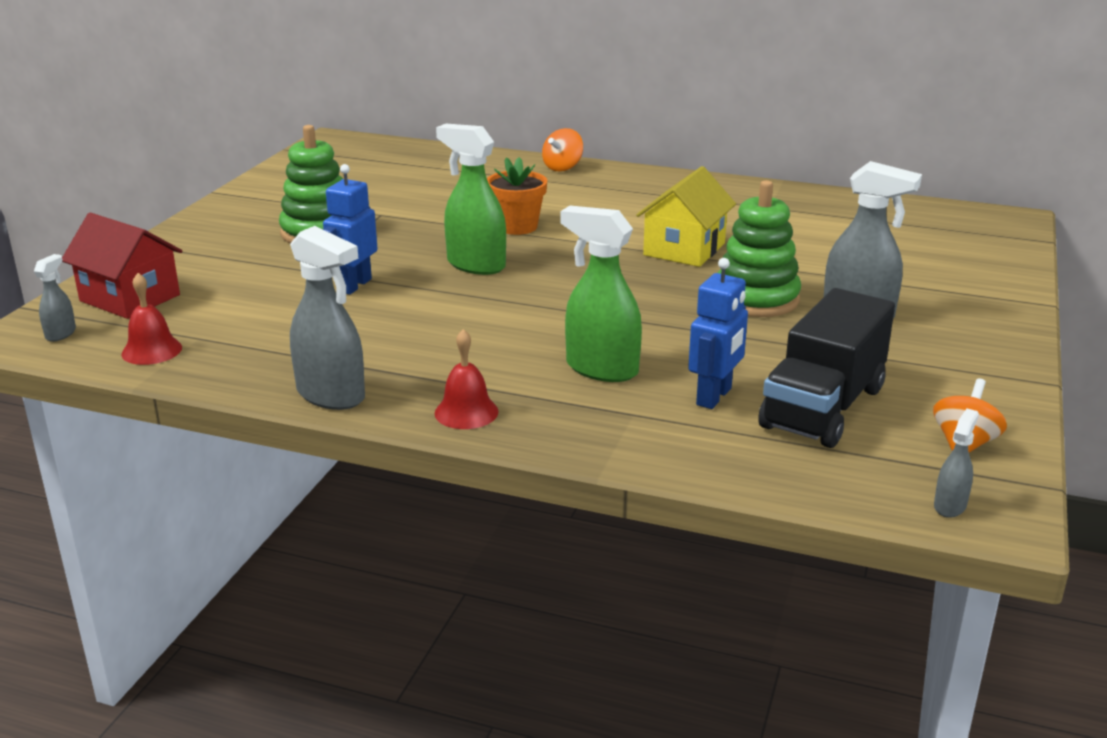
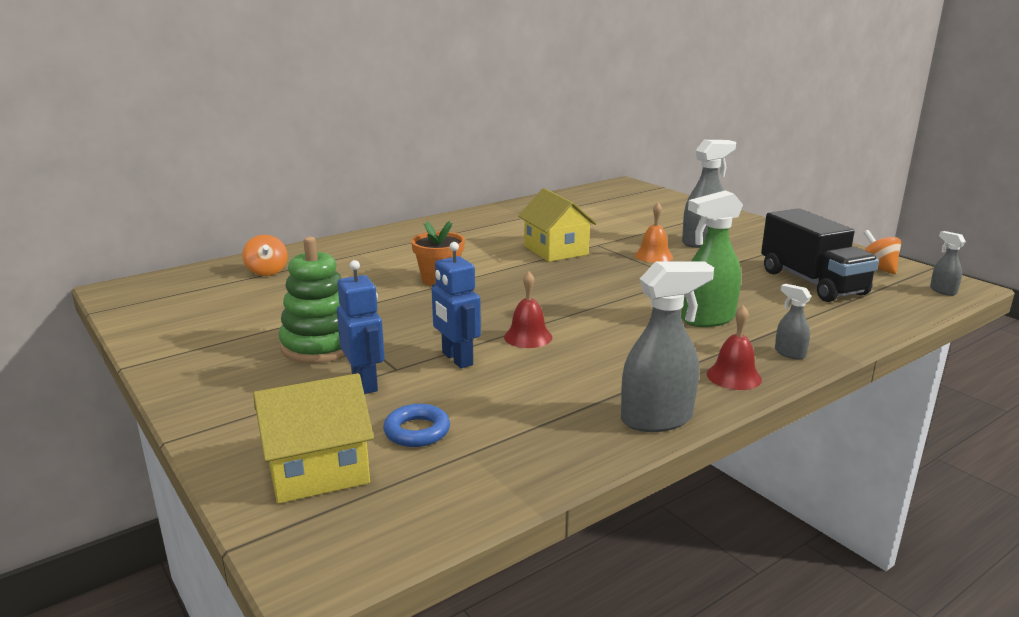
camera: 55 degrees left, 5 degrees down
grey spray bottle [34,254,76,342] -> grey spray bottle moved to [775,284,811,360]
red house [62,213,182,319] -> yellow house [253,373,374,504]
red bell [121,273,182,365] -> red bell moved to [504,271,552,348]
green spray bottle [436,124,506,275] -> none
orange spinning top [542,128,583,172] -> orange spinning top moved to [242,235,288,276]
blue robot [688,258,748,409] -> blue robot moved to [337,260,385,394]
green stacking toy [718,180,801,317] -> orange bell [635,203,673,263]
none -> blue ring [383,404,450,447]

